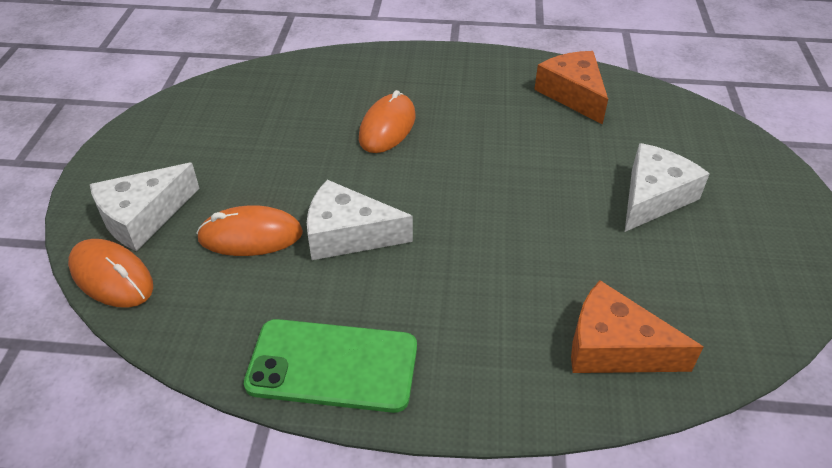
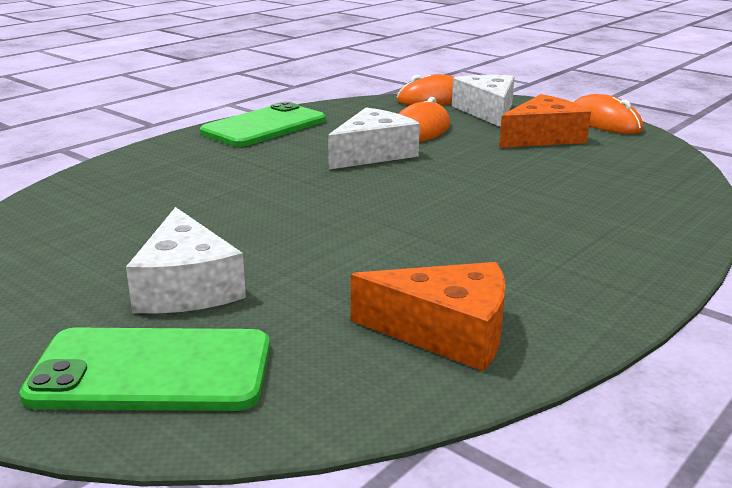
camera: 125 degrees right, 20 degrees down
orange mouse [359,90,415,153] -> orange mouse moved to [574,94,643,134]
orange cheese [571,280,703,373] -> orange cheese moved to [499,94,591,148]
none -> green phone [19,328,270,411]

